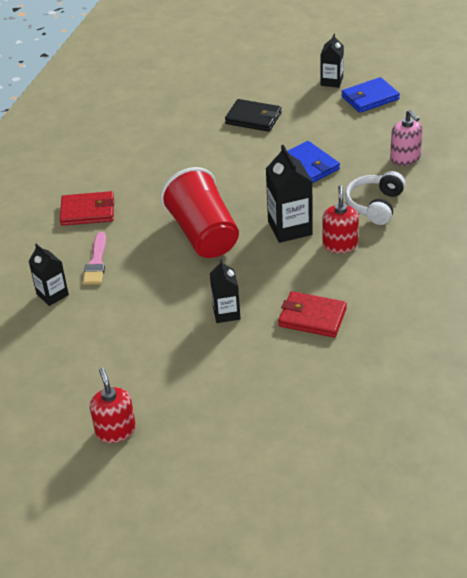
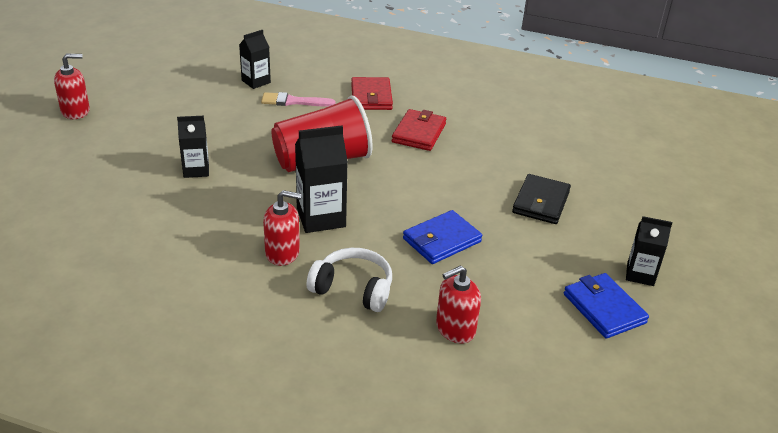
camera: 85 degrees right, 5 degrees down
red wallet [278,291,347,338] -> red wallet moved to [392,109,446,151]
pink soap dispenser [390,110,423,166] -> red soap dispenser [436,265,481,344]

